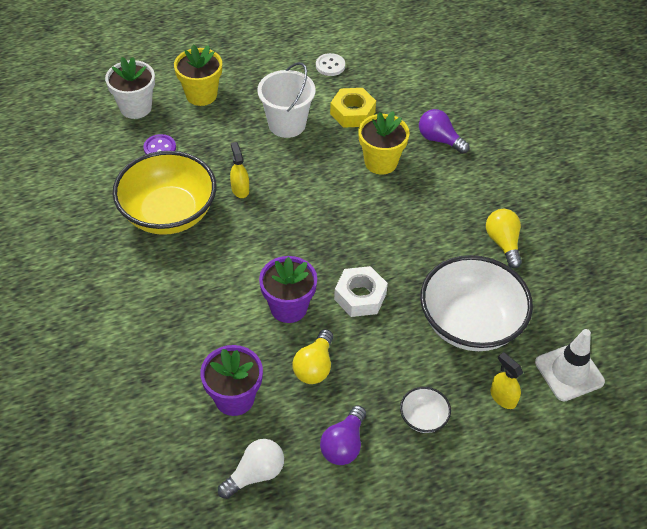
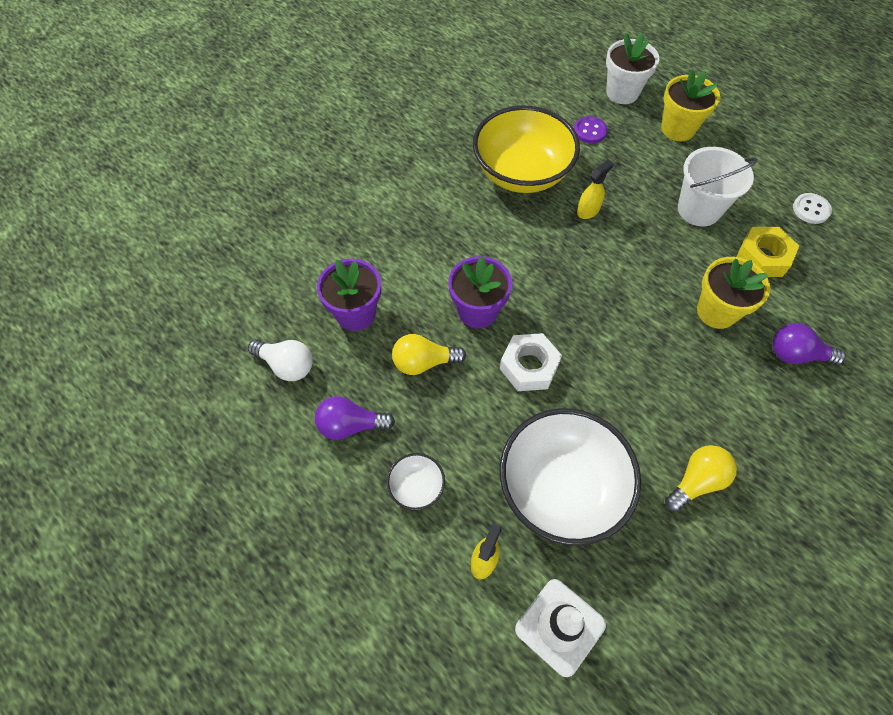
camera: 65 degrees right, 10 degrees up
purple light bulb [419,109,469,154] -> purple light bulb turned 90 degrees counterclockwise [773,323,846,365]

